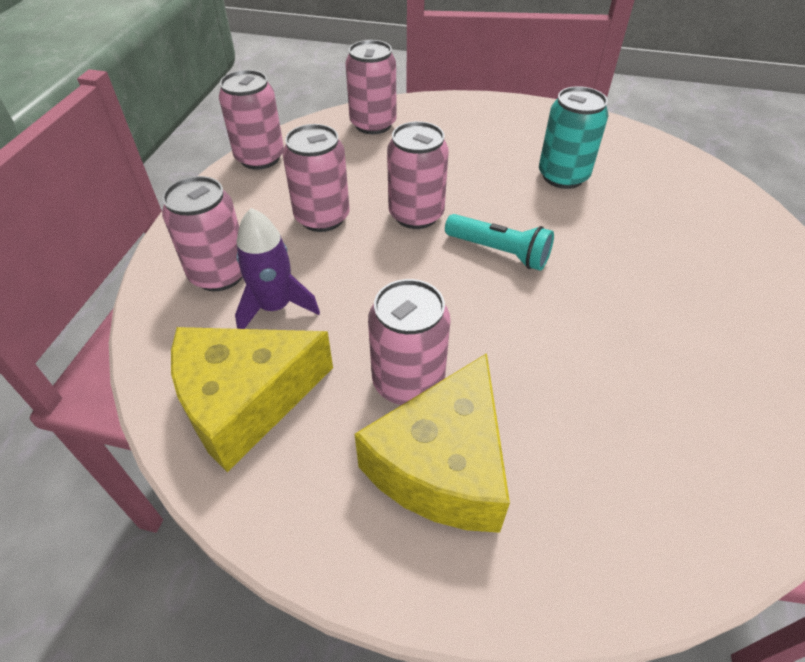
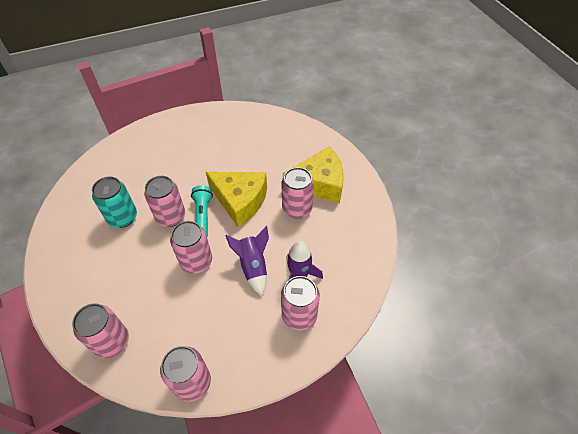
camera: 125 degrees left, 5 degrees up
yellow cheese [171,327,333,472] -> yellow cheese moved to [206,172,267,227]
pink can [283,124,350,232] -> pink can moved to [144,176,185,227]
none -> purple rocket [225,226,269,296]

